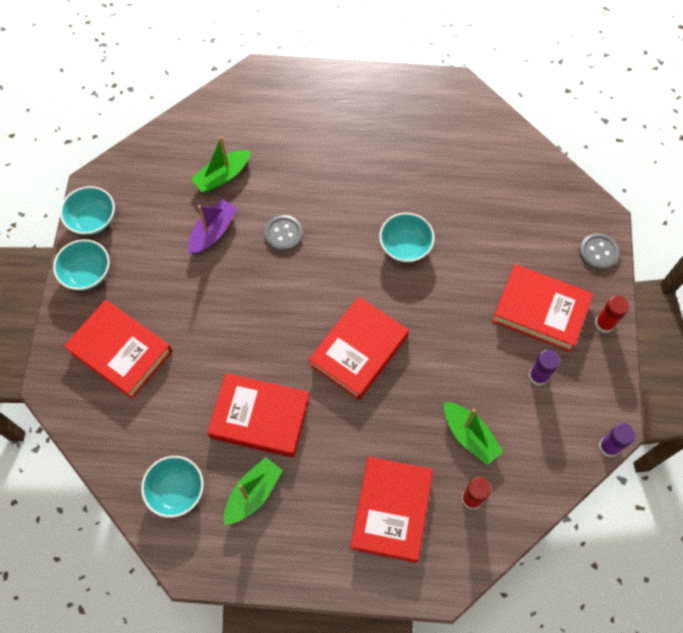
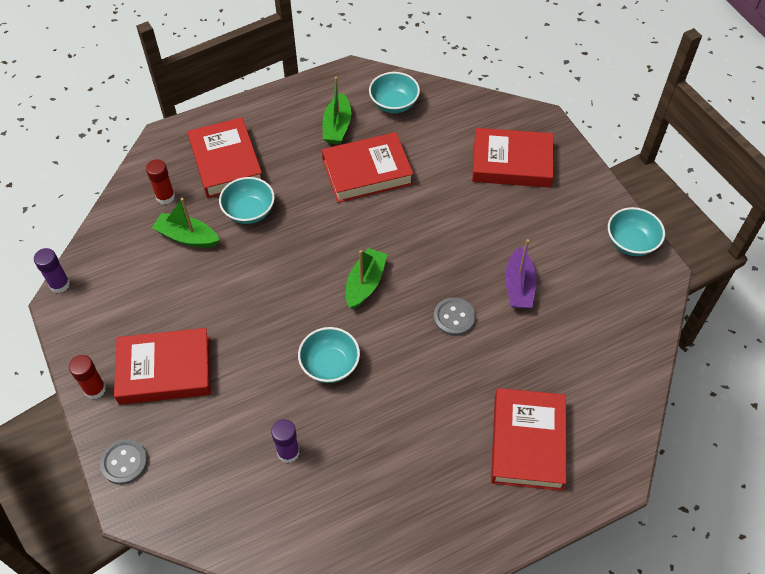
camera: 150 degrees right, 10 degrees down
turquoise bowl [53,239,110,291] -> turquoise bowl moved to [219,177,275,224]
green boat [191,136,251,193] -> green boat moved to [346,248,387,309]
red book [308,296,409,400] -> red book moved to [491,388,566,491]
purple glue stick [529,350,560,386] -> purple glue stick moved to [271,419,300,463]

